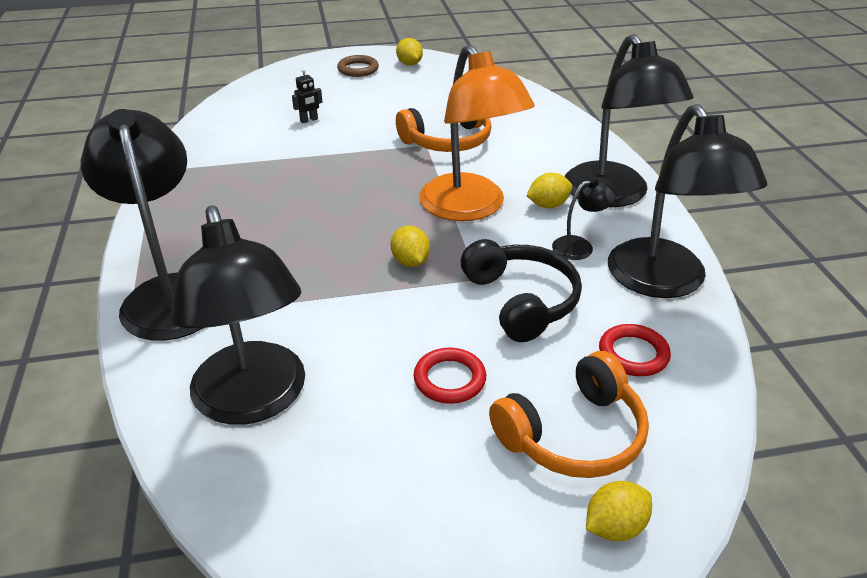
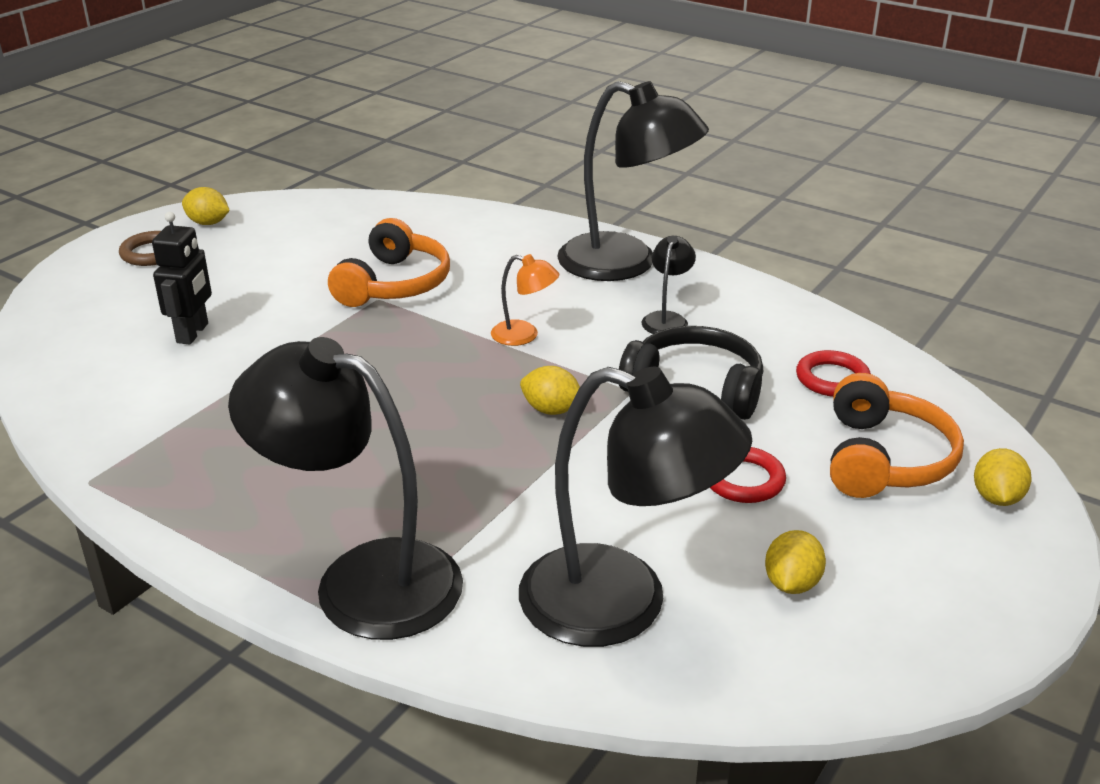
camera: 45 degrees left, 5 degrees down
black robot [292,69,322,123] -> black robot [152,212,212,345], size x1.66
orange lamp [419,44,535,221] -> orange lamp [491,254,559,346], size x0.44
yellow lemon [527,173,573,208] -> yellow lemon moved to [765,530,826,594]
black lamp [608,104,767,298] -> none

